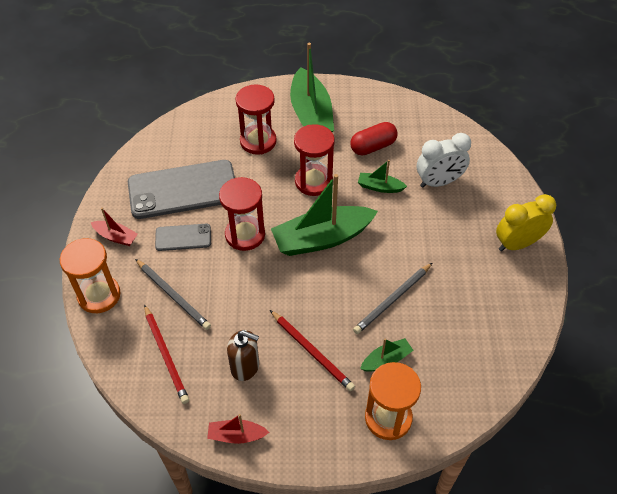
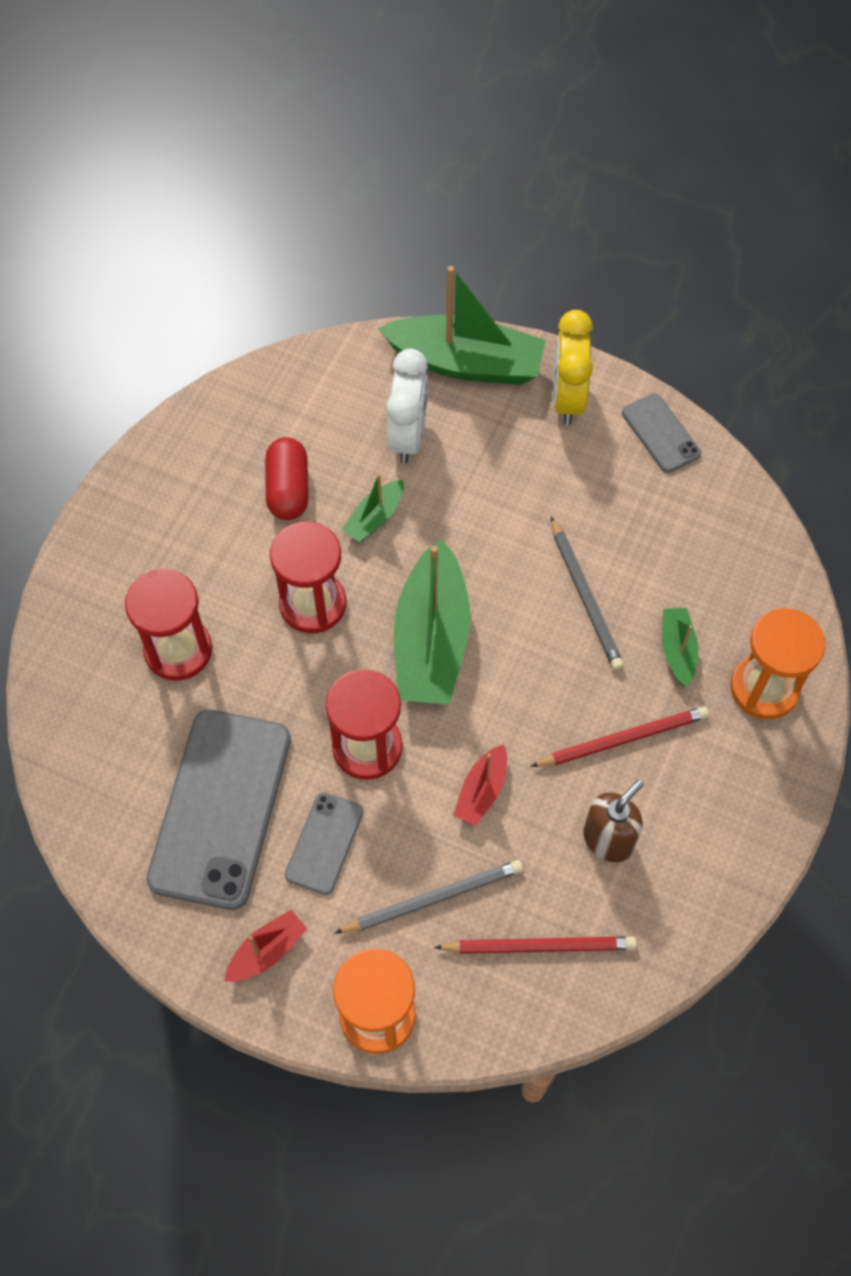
camera: 65 degrees left, 10 degrees up
red boat [207,414,269,444] -> red boat moved to [453,744,507,826]
green boat [290,43,334,132] -> green boat moved to [378,266,546,385]
none -> grey phone [622,393,701,473]

